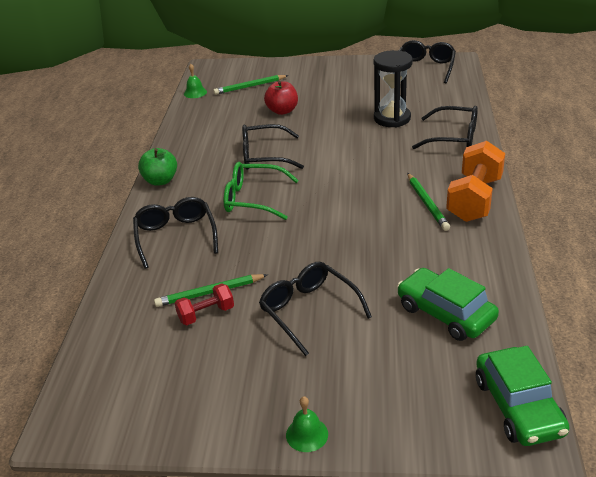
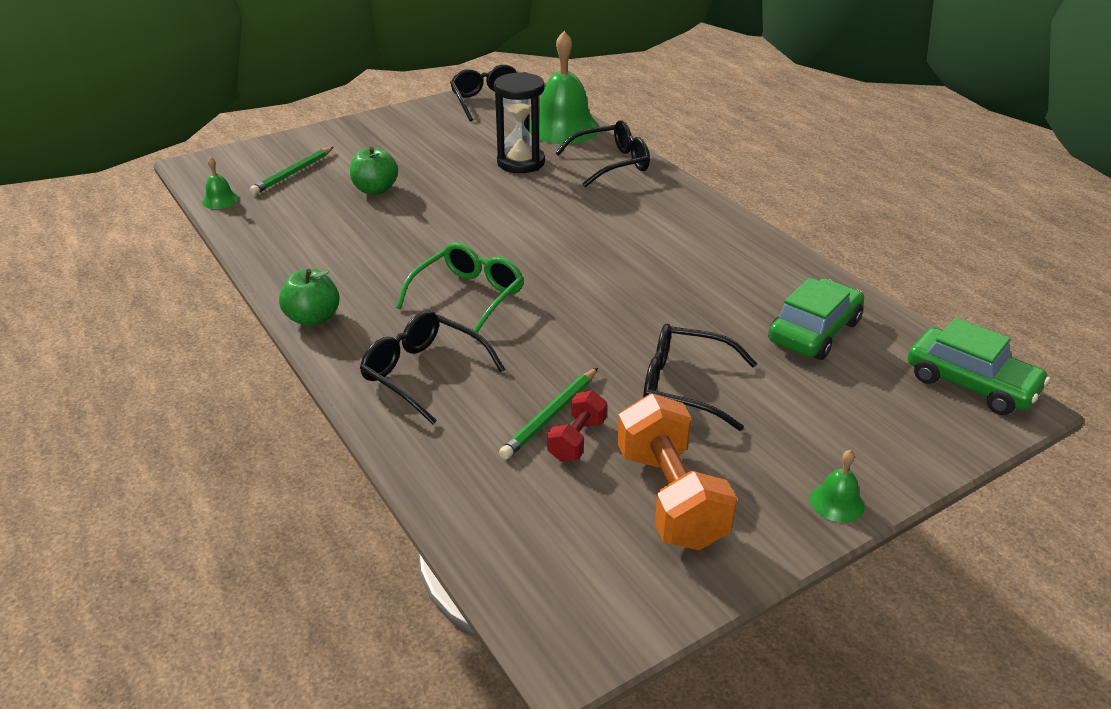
camera: 40 degrees left, 0 degrees up
green glasses [224,162,299,220] -> green glasses turned 150 degrees clockwise [396,242,524,338]
black glasses [242,124,304,170] -> none
red apple [264,81,298,115] -> green apple [350,147,398,195]
green car [397,268,499,341] -> green car turned 120 degrees clockwise [768,278,864,360]
green pencil [408,173,450,231] -> none
orange dumbbell [446,141,505,222] -> orange dumbbell moved to [617,394,737,550]
none -> green bell [529,31,599,144]

